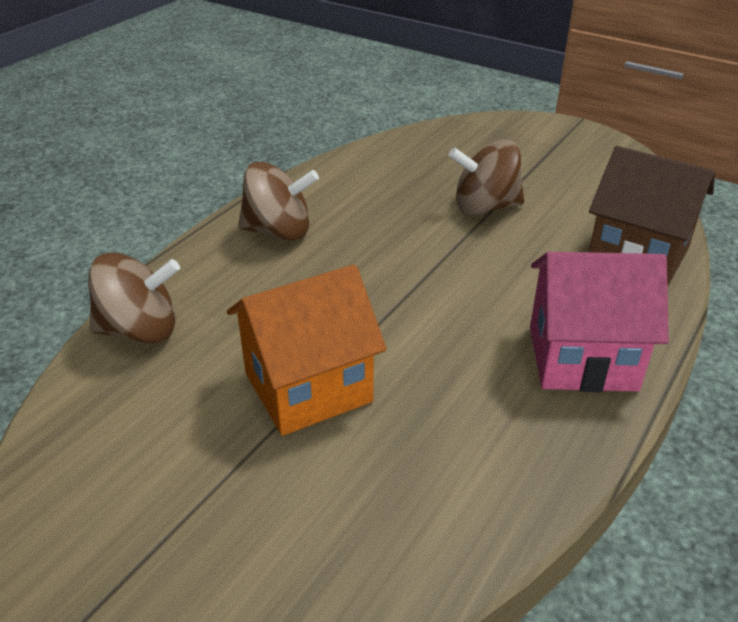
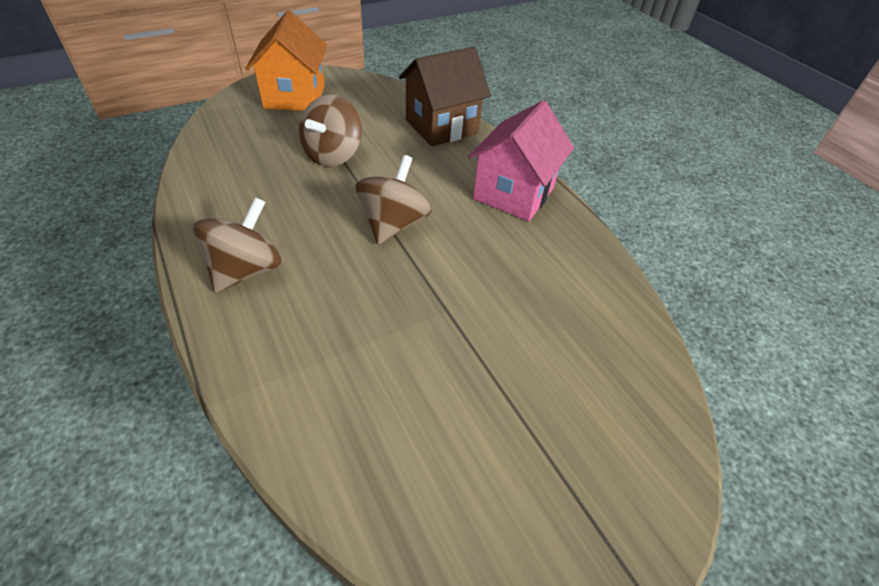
camera: 65 degrees left, 10 degrees up
brown spinning top [88,253,180,344] -> brown spinning top moved to [356,155,432,245]
orange house [227,265,387,436] -> orange house moved to [245,10,327,111]

